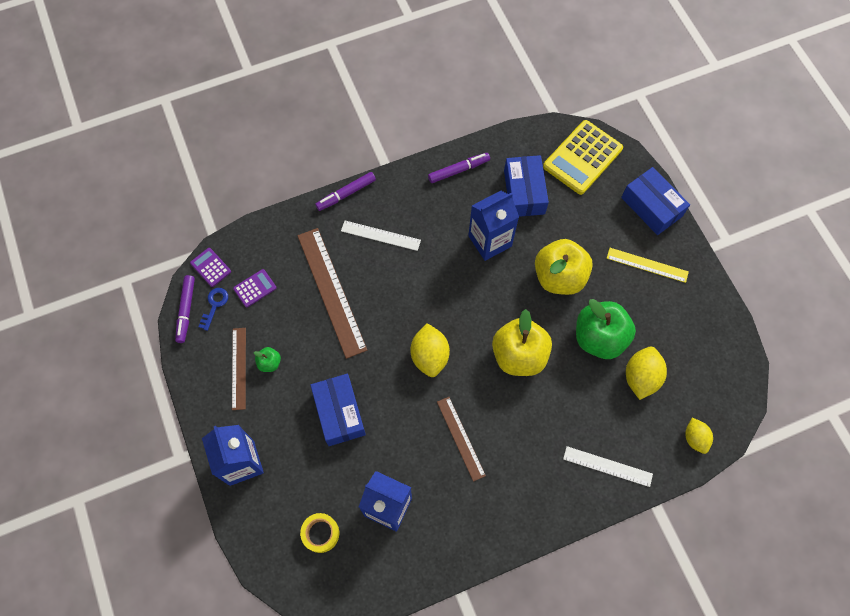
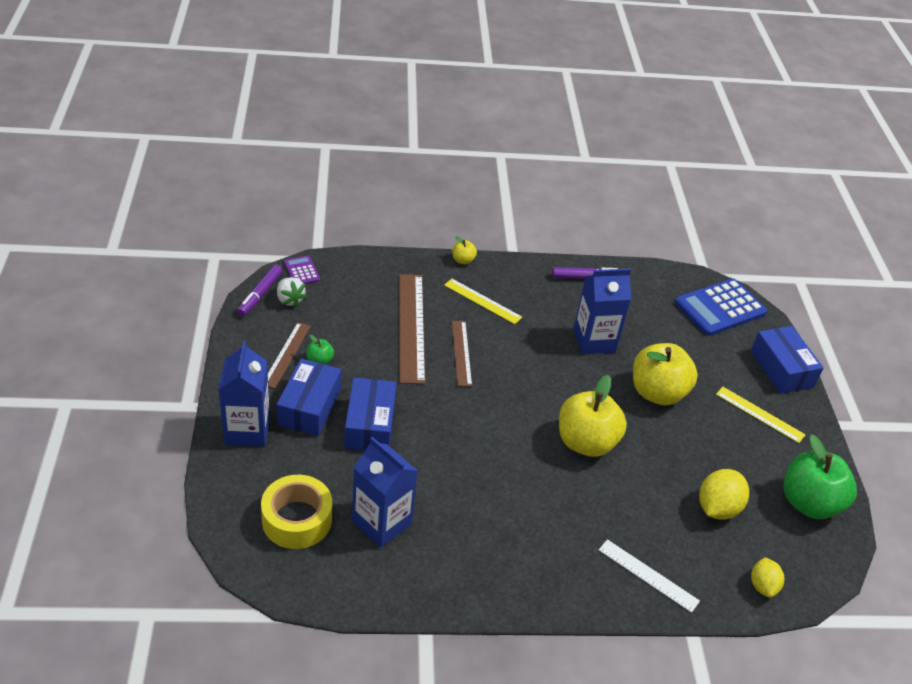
camera: 15 degrees right, 25 degrees down
blue key [198,288,228,331] -> white strawberry [277,277,307,307]
purple calculator [233,269,277,307] -> none
yellow tape [300,513,339,553] -> yellow tape [261,475,332,549], size x1.59
purple marker [315,172,376,211] -> yellow apple [452,236,477,264]
white ruler [341,221,421,251] -> yellow ruler [444,279,522,324]
yellow lemon [410,323,450,377] -> none
brown ruler [437,397,486,482] -> brown ruler moved to [452,321,472,386]
blue box [504,155,549,217] -> blue box moved to [276,359,341,436]
yellow calculator [543,120,623,195] -> blue calculator [675,279,767,336]
green apple [576,299,636,359] -> green apple moved to [783,434,857,519]

